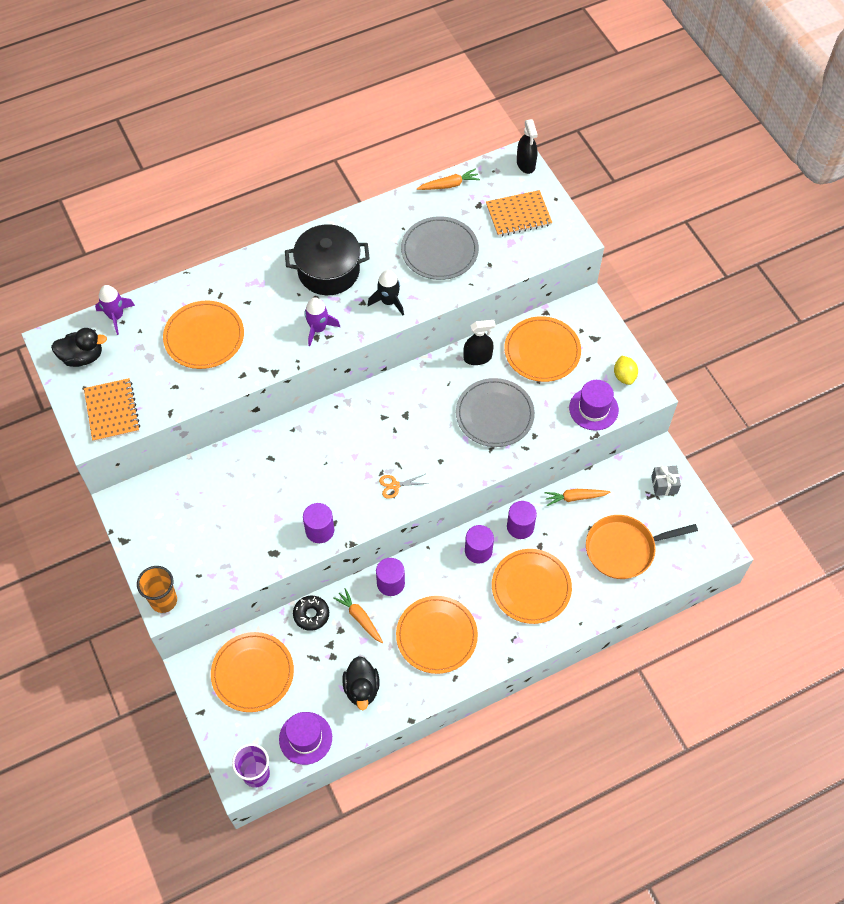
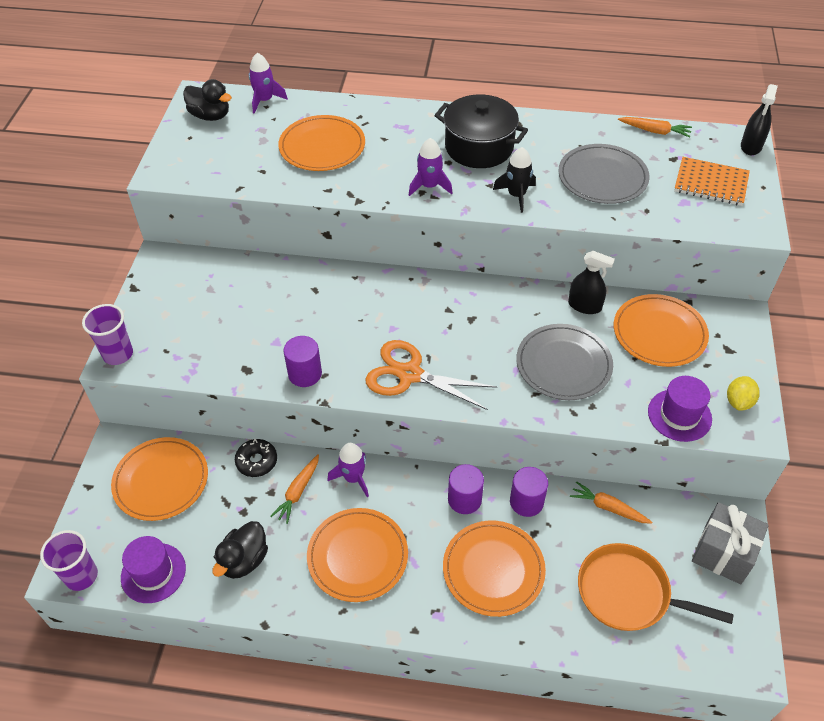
camera: 35 degrees right, 10 degrees down
orange notebook [84,378,140,442] -> none
orange cup [137,566,177,613] -> purple cup [82,304,133,365]
orange carrot [333,588,383,643] -> orange carrot turned 150 degrees counterclockwise [271,454,319,524]
purple cylinder [376,558,405,596] -> purple rocket [328,443,369,497]
orange scissors [379,474,428,499] -> orange scissors [365,340,497,410], size x2.23
grey gift [651,466,681,496] -> grey gift [692,502,769,584], size x1.69

